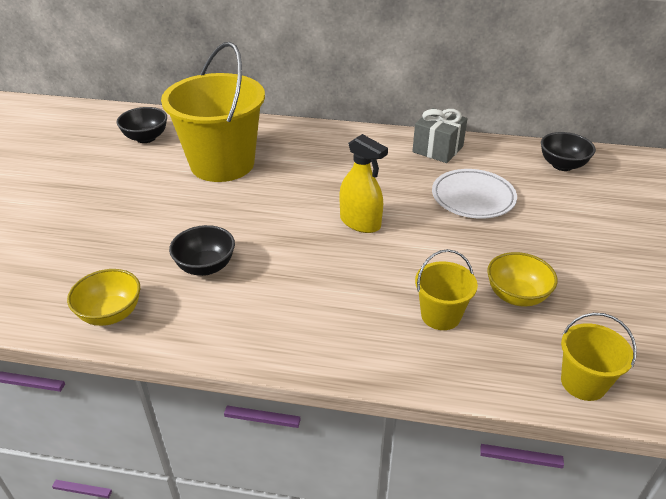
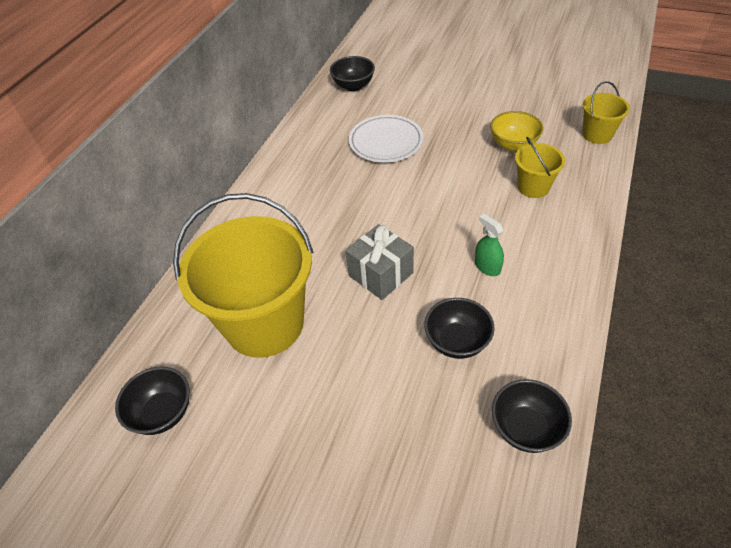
camera: 75 degrees left, 10 degrees up
yellow bowl [67,269,140,326] -> black bowl [492,379,572,453]
yellow spray bottle [339,134,388,233] -> none
grey gift [412,108,468,163] -> grey gift moved to [346,224,414,300]
none -> green spray bottle [475,214,504,276]

